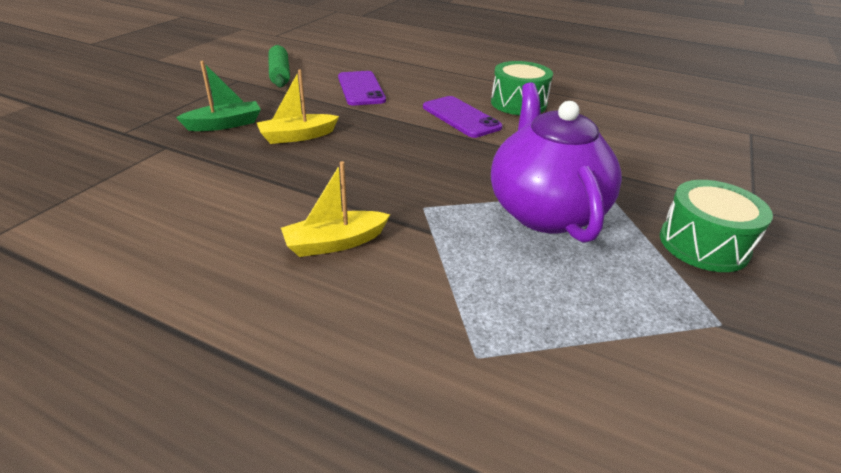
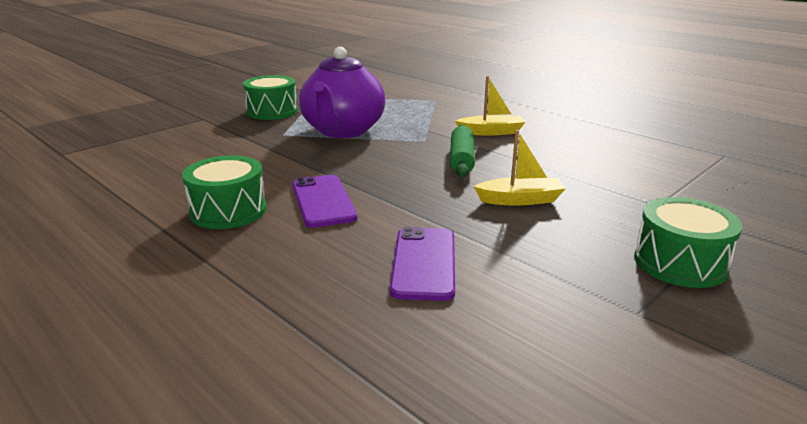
camera: 160 degrees left, 10 degrees down
green boat [176,61,261,131] -> none
green rolling pin [268,45,290,88] -> green rolling pin moved to [450,125,475,177]
none -> green drum [634,197,742,288]

